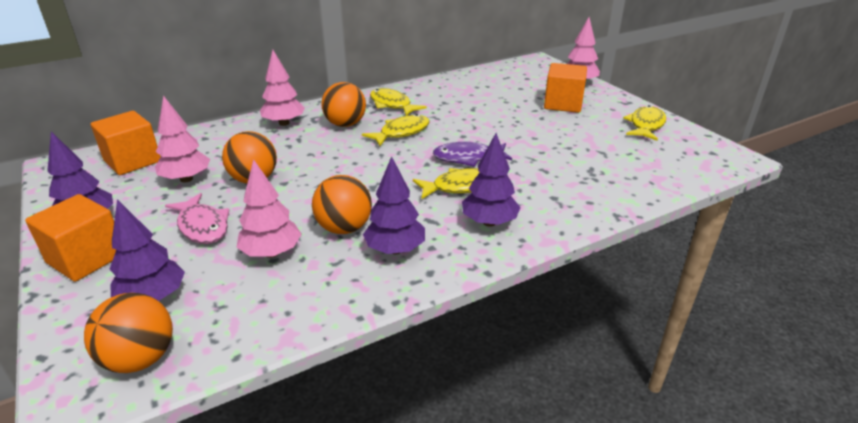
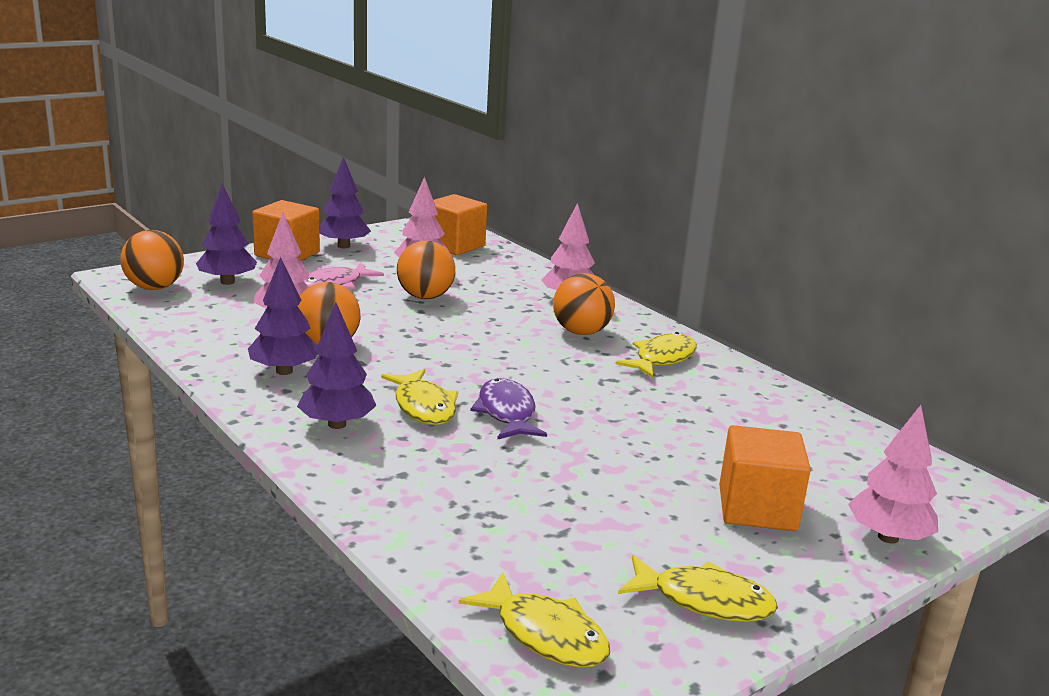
camera: 80 degrees right, 10 degrees down
yellow fish [362,114,429,146] -> yellow fish moved to [459,573,610,667]

